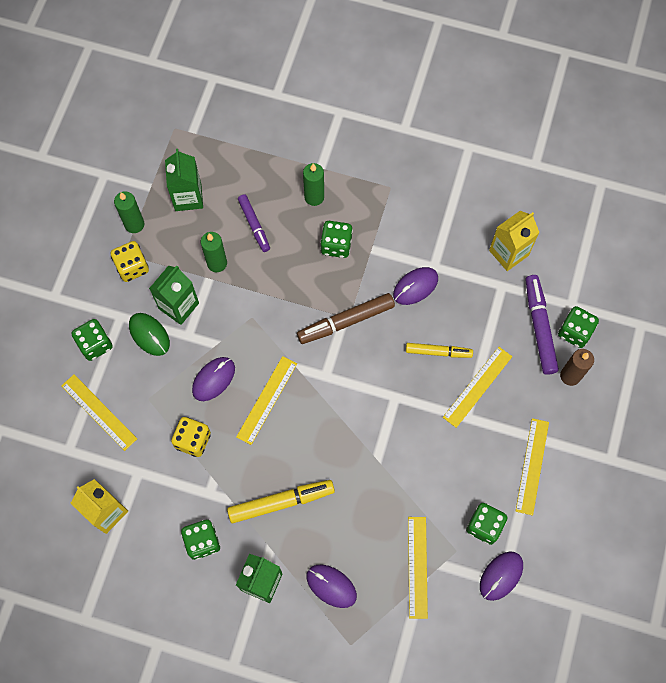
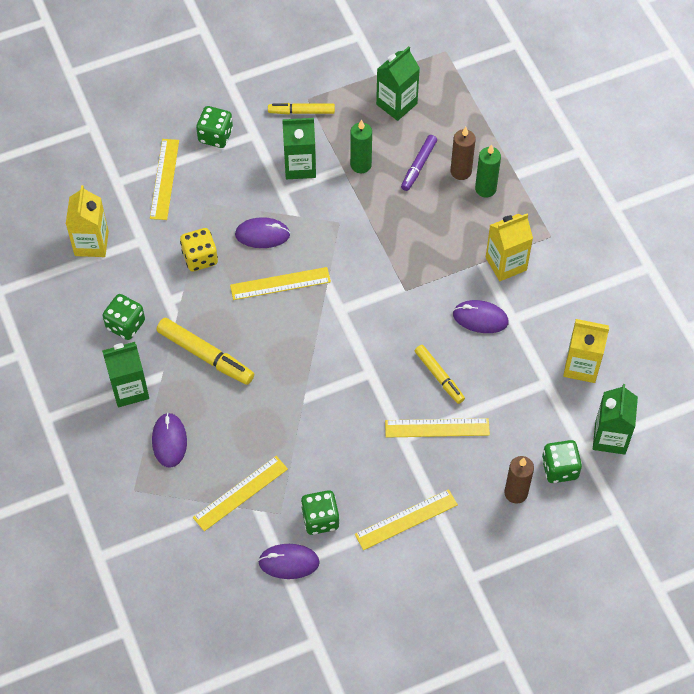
camera: 50 degrees right, 10 degrees down
yellow dice [111,241,149,282] -> yellow marker [268,103,335,114]
green candle [114,191,144,233] -> none
green mouse [129,313,170,356] -> none
brown marker [297,293,395,344] -> none
green dice [320,221,353,258] -> none
purple marker [525,275,559,375] -> none
none -> brown candle [451,127,476,180]
none -> yellow carton [486,214,533,281]
none -> green carton [593,384,638,455]

